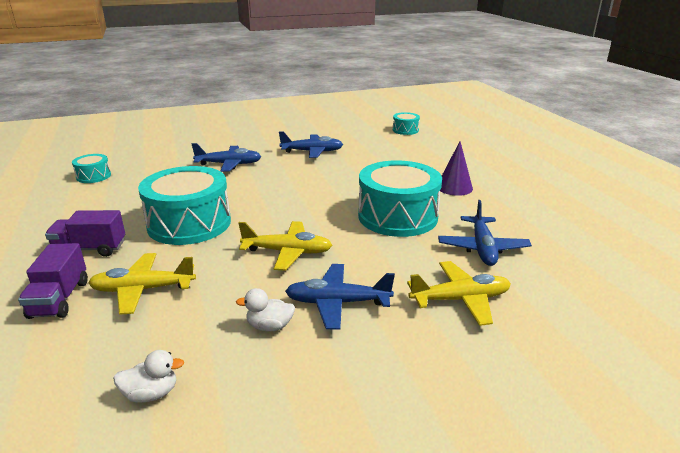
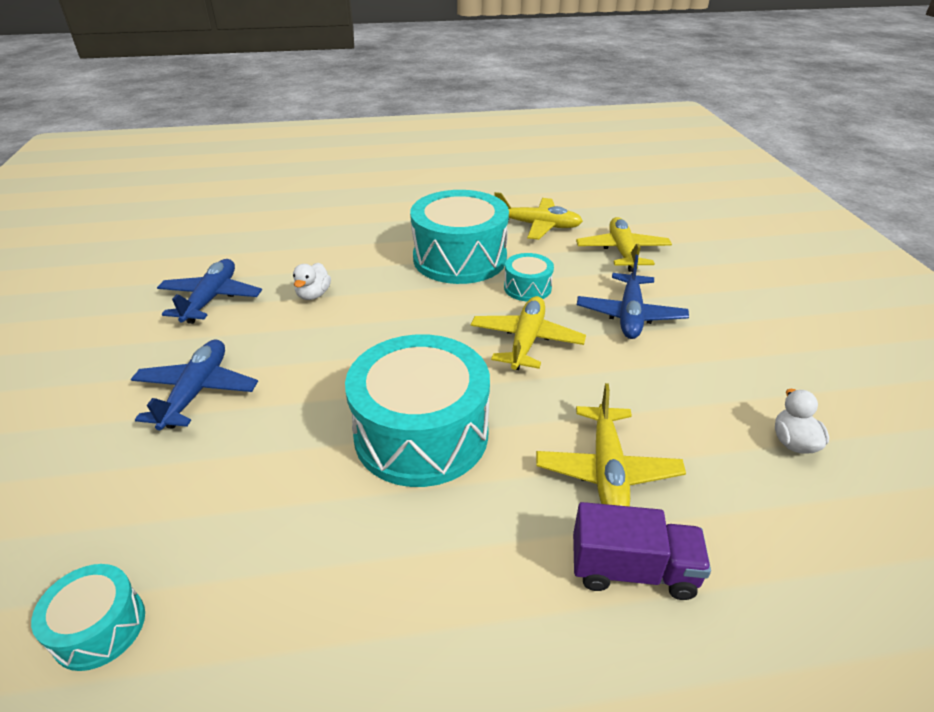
camera: 80 degrees left, 10 degrees up
purple truck [45,210,125,257] -> none
white duck [236,288,295,331] -> white duck moved to [293,263,331,300]
turquoise drum [393,112,420,135] -> turquoise drum moved to [504,253,554,301]
blue plane [438,200,532,266] -> yellow plane [494,192,583,240]
purple cone [440,141,473,196] -> none

